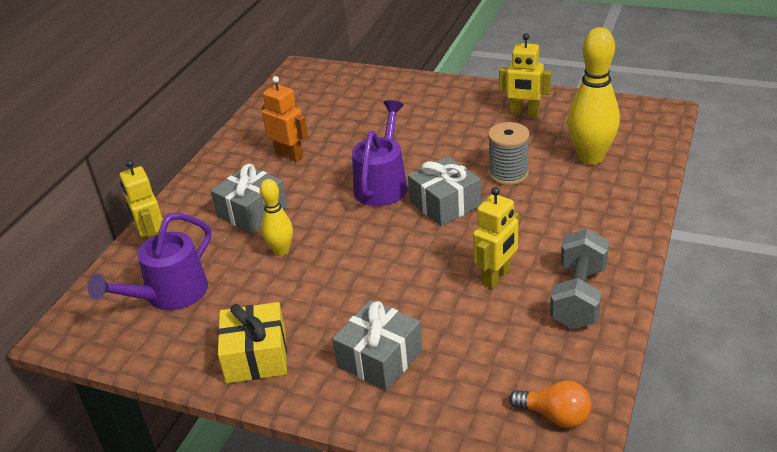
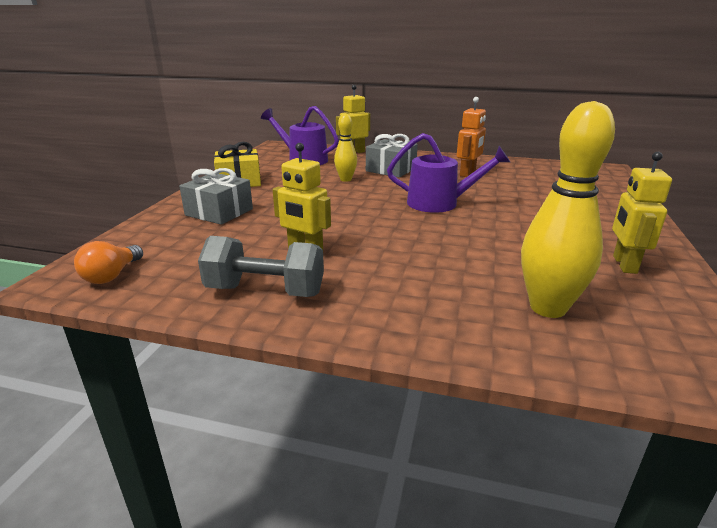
camera: 80 degrees right, 10 degrees down
grey gift [408,156,481,226] -> none
grey spool [488,122,530,186] -> none

